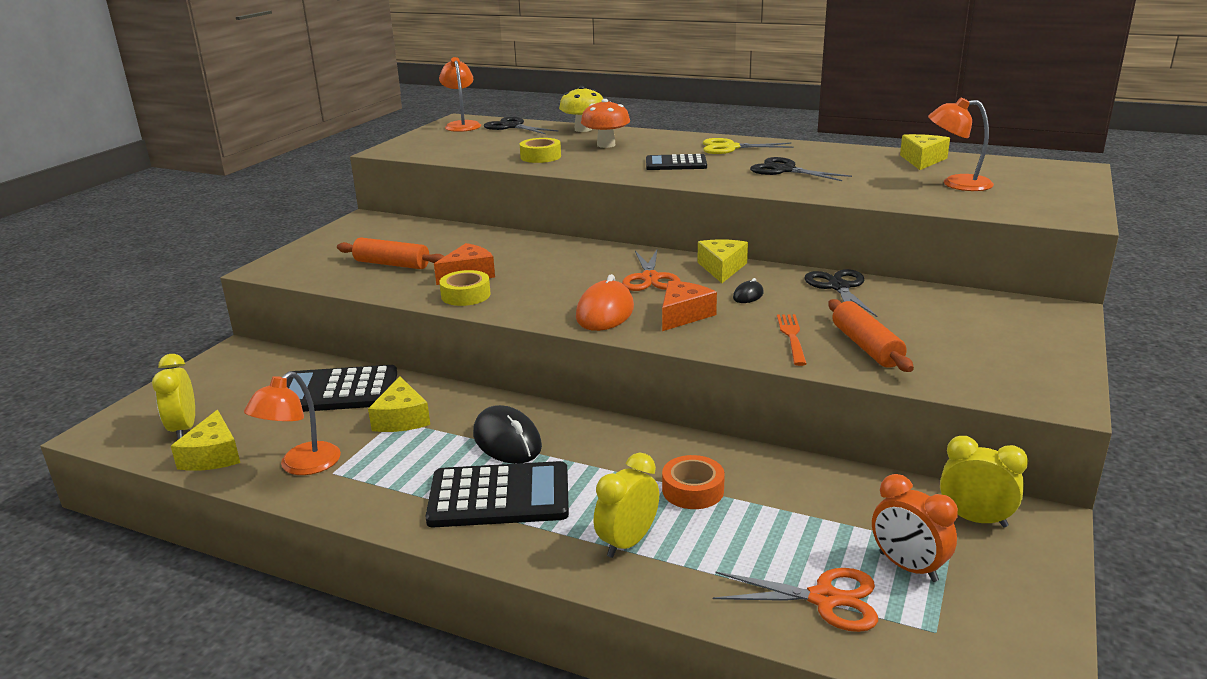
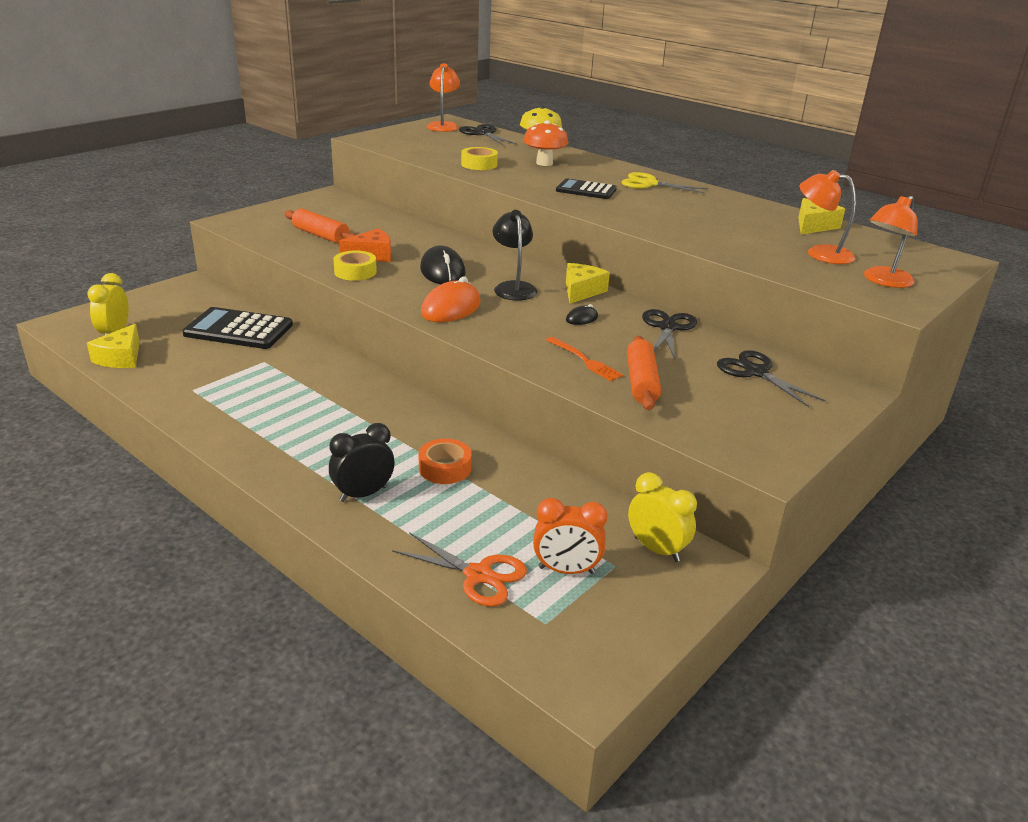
camera: 15 degrees right, 5 degrees up
orange lamp [244,371,341,475] -> orange lamp moved to [864,196,918,288]
yellow cheese [368,377,430,432] -> none
black calculator [425,461,569,527] -> none
black mouse [473,405,542,464] -> black mouse moved to [420,245,465,284]
yellow clock [594,453,659,558] -> black clock [329,423,395,502]
orange scissors [622,248,680,291] -> black lamp [493,210,538,300]
orange cheese [662,281,717,331] -> none
black scissors [750,157,852,181] -> black scissors moved to [717,350,826,407]
orange fork [777,314,807,366] -> orange fork turned 120 degrees clockwise [546,337,623,381]
orange clock [872,474,958,582] -> orange clock turned 60 degrees counterclockwise [533,498,608,574]

